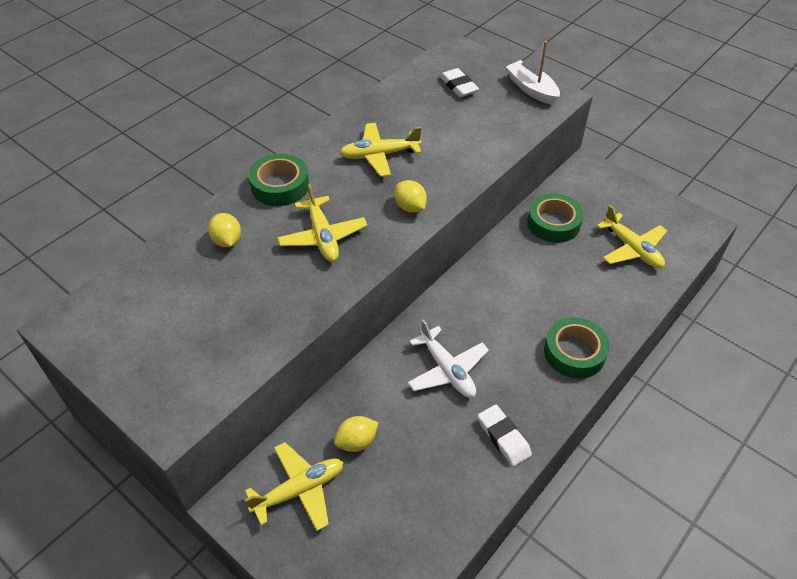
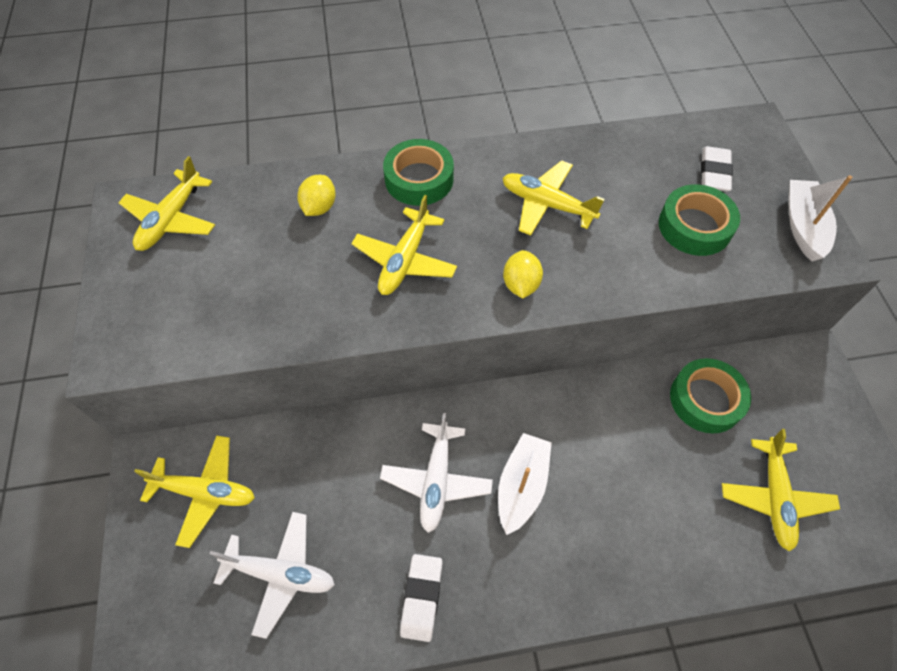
camera: 40 degrees right, 10 degrees up
yellow lemon [334,416,379,452] -> none
green tape [544,317,610,379] -> green tape moved to [659,184,740,256]
none -> yellow plane [118,156,215,251]
none -> white plane [209,512,335,639]
none -> white boat [498,433,552,535]

